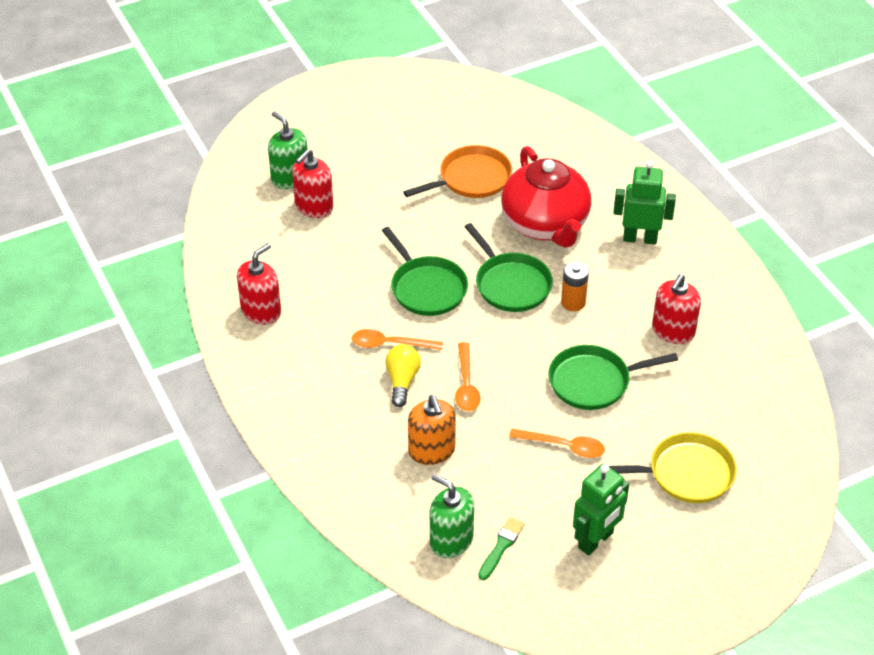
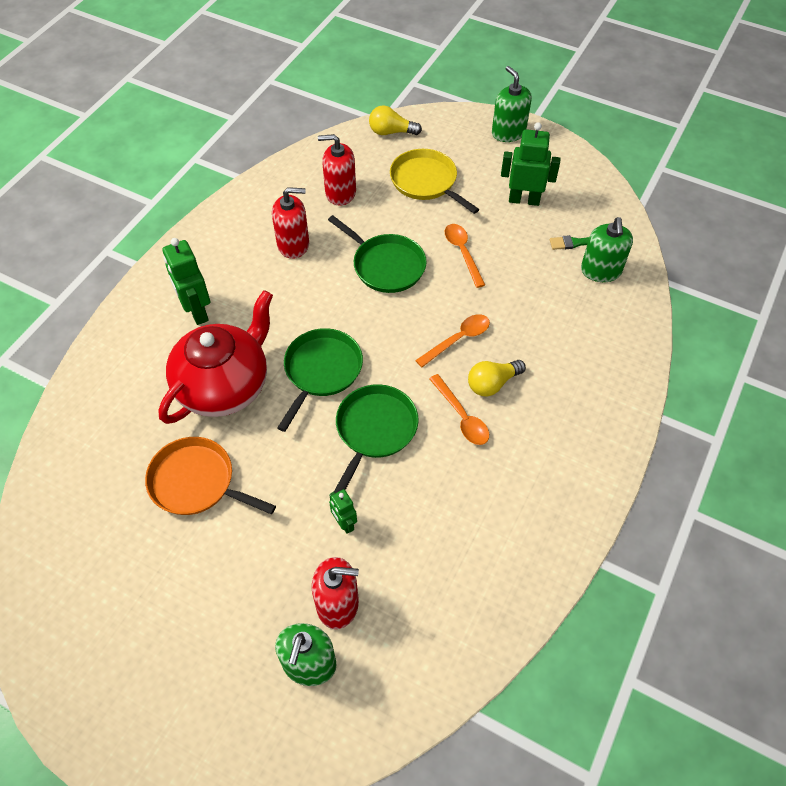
camera: 125 degrees left, 10 degrees up
red soap dispenser [237,243,281,325] -> red soap dispenser moved to [318,134,356,206]
orange soap dispenser [408,395,456,465] -> none
orange battery [561,261,589,311] -> none
none -> green robot [329,489,357,534]
none -> yellow light bulb [369,105,422,135]
none -> green soap dispenser [492,66,532,142]

